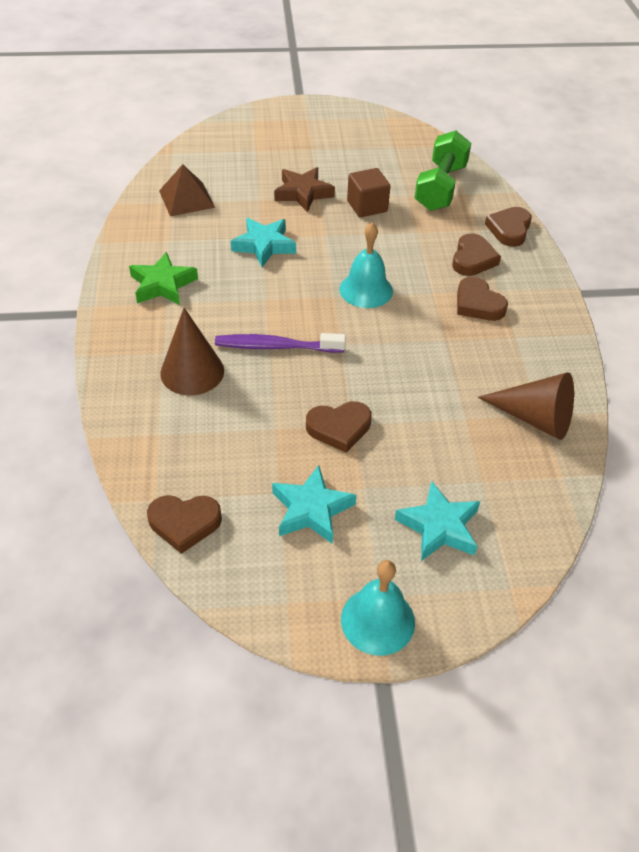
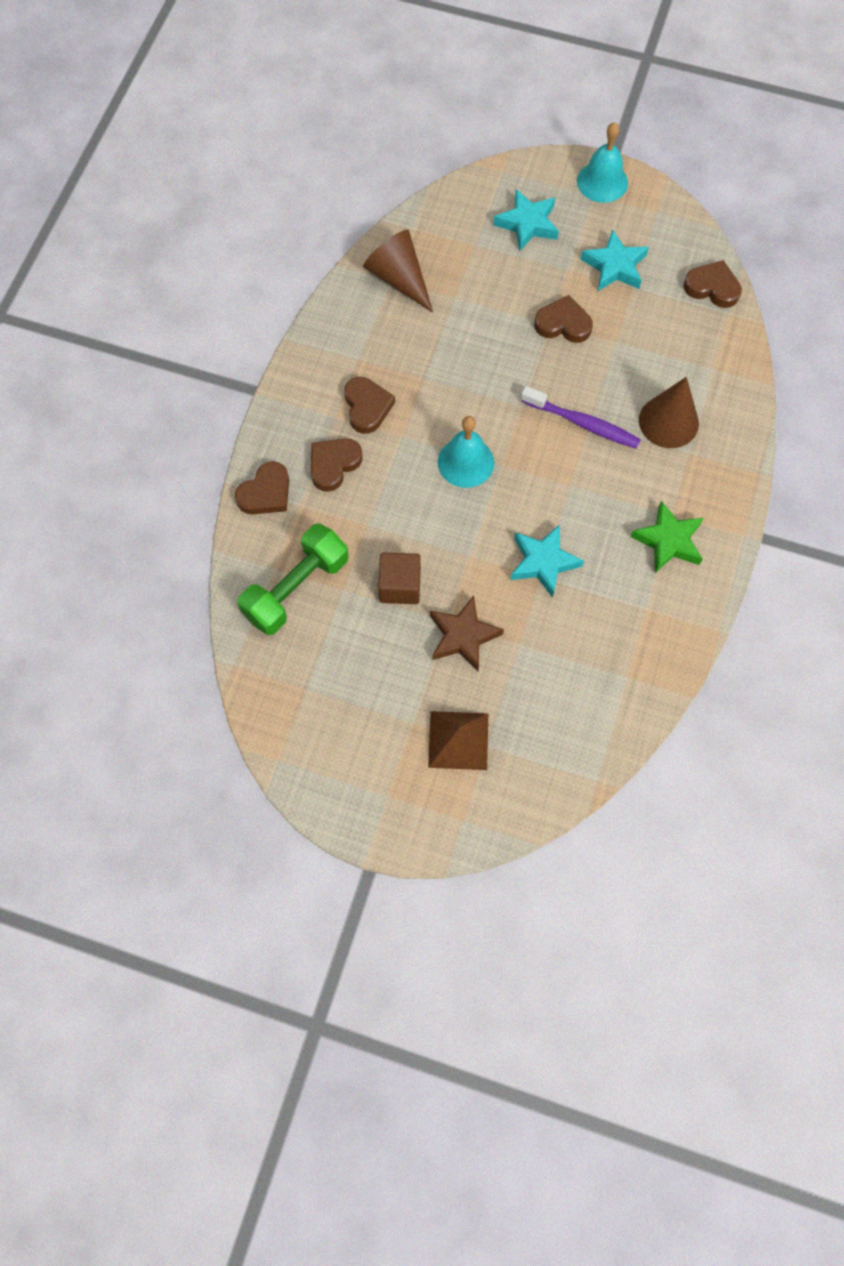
camera: 155 degrees left, 20 degrees up
brown pyramid [159,164,215,217] -> brown pyramid moved to [428,711,488,770]

